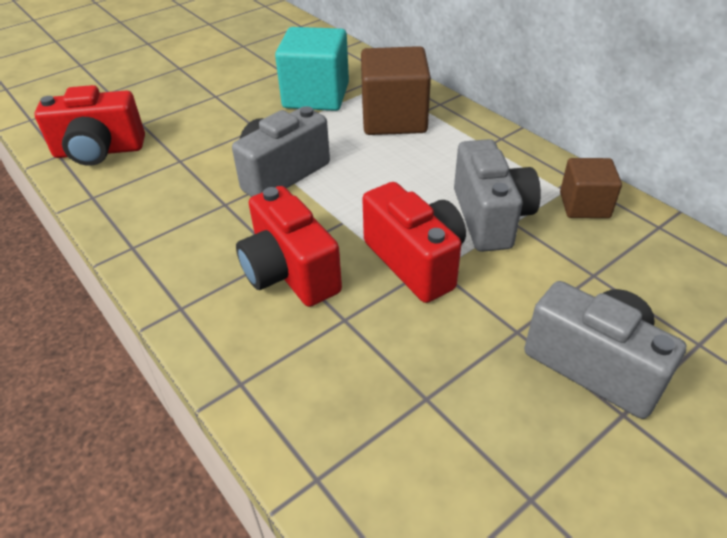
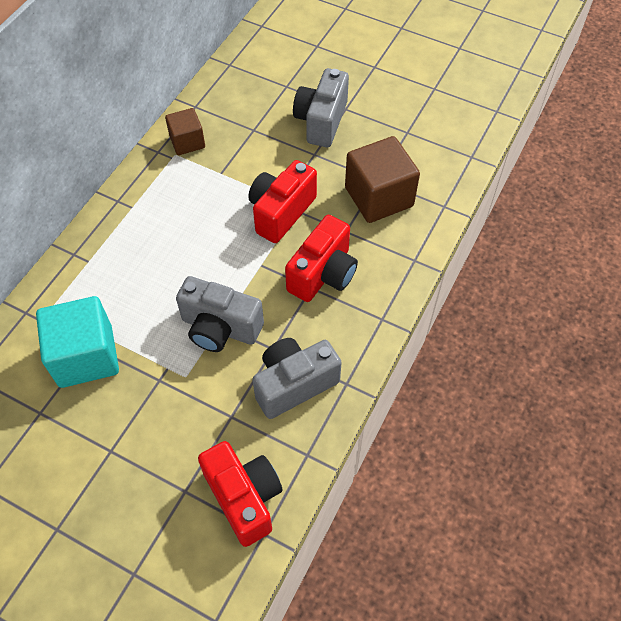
camera: 115 degrees left, 15 degrees up
brown cube [361,46,431,135] -> brown cube moved to [345,136,420,223]
grey camera [454,139,541,252] -> grey camera moved to [252,338,342,419]

